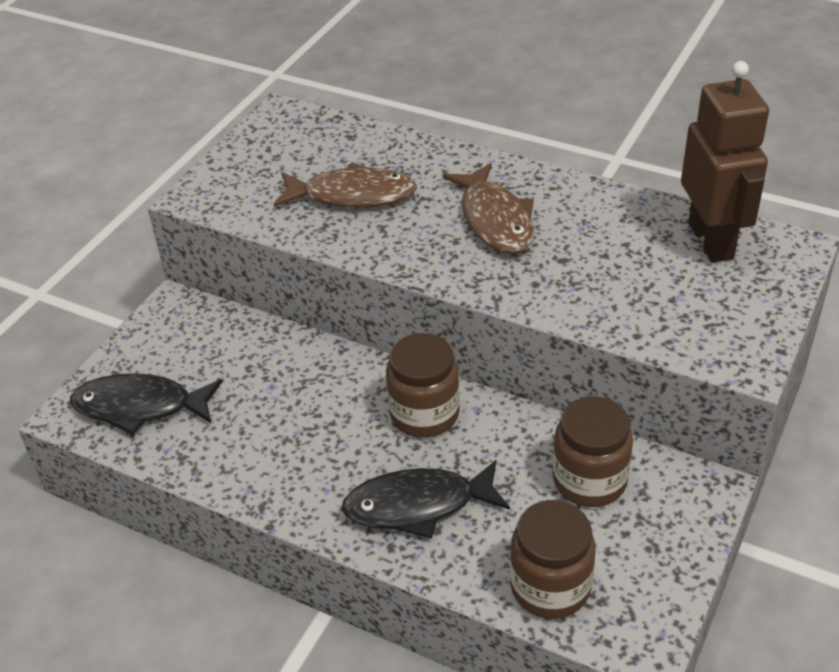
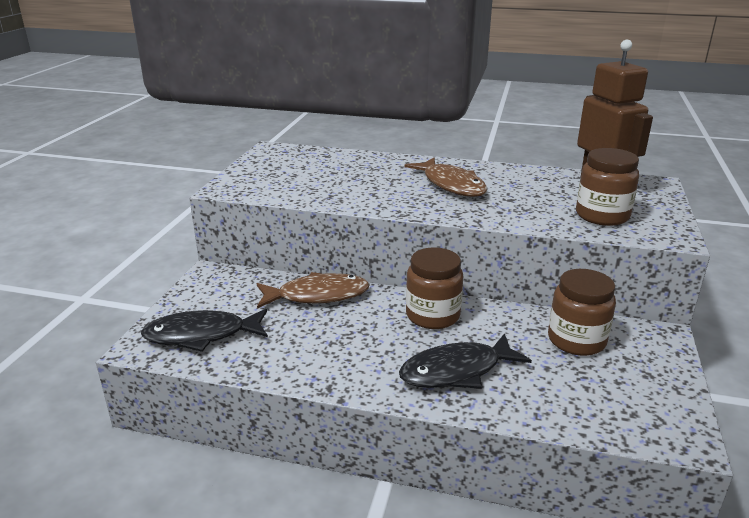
camera: 15 degrees left, 15 degrees down
brown fish [274,162,417,208] -> brown fish moved to [257,272,370,309]
brown jar [510,500,596,619] -> brown jar moved to [576,148,639,226]

